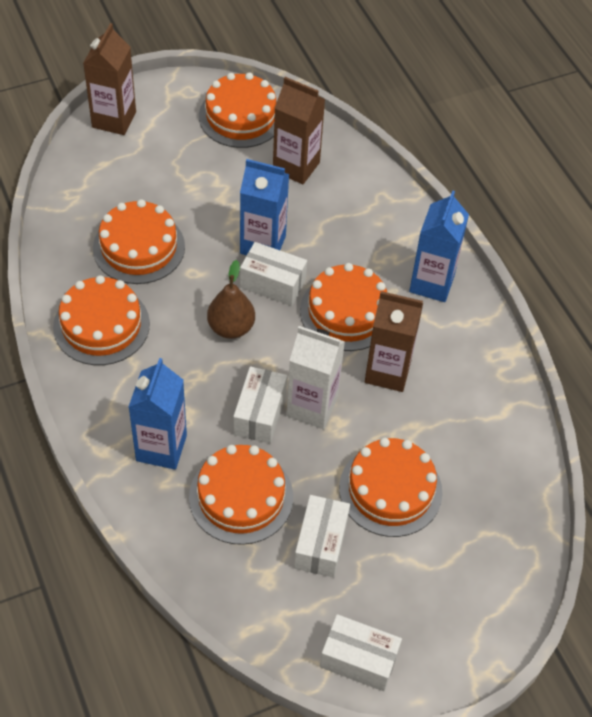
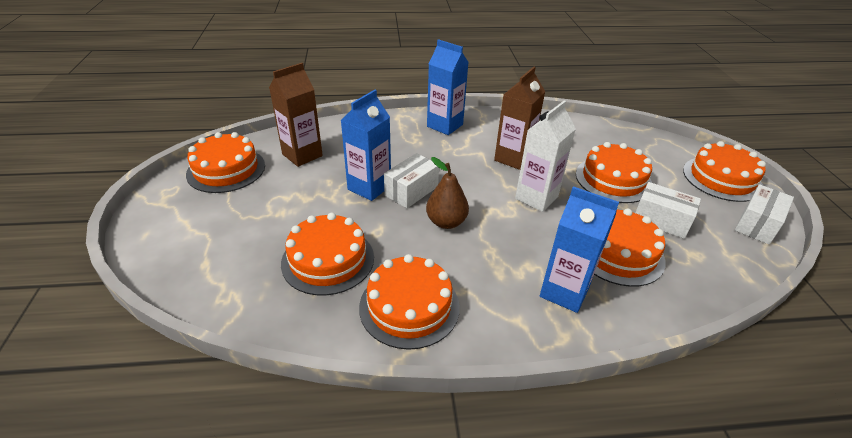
camera: 70 degrees left, 15 degrees down
brown carton [83,23,136,135] -> none
white box [233,366,287,444] -> none
orange cake [300,263,387,351] -> orange cake moved to [683,141,766,202]

